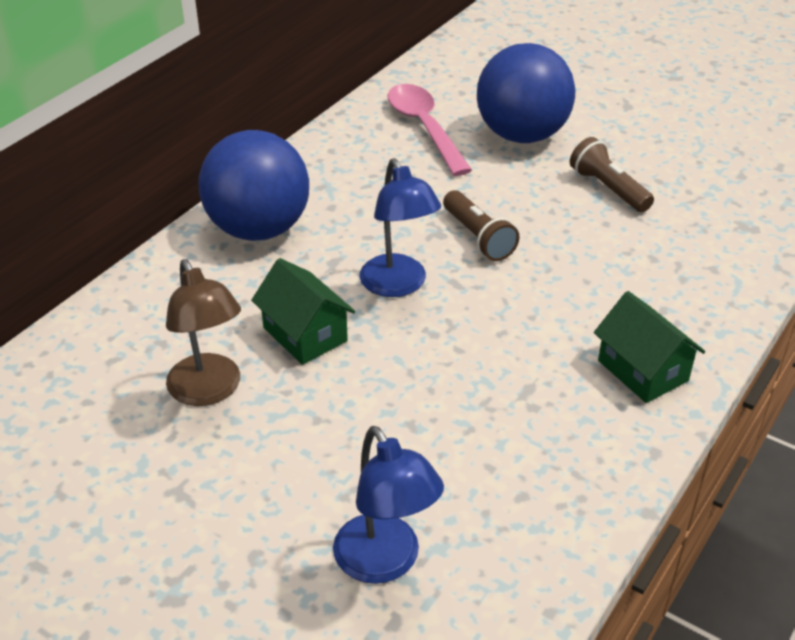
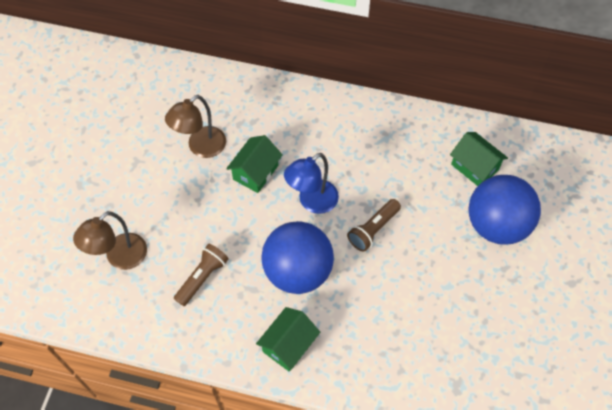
camera: 70 degrees right, 20 degrees up
blue ball [198,130,309,241] -> blue ball moved to [261,221,334,294]
blue lamp [333,426,444,584] -> brown lamp [73,211,147,270]
pink spoon [388,84,472,176] -> green house [450,132,508,186]
brown flashlight [570,137,654,212] -> brown flashlight moved to [174,244,229,306]

